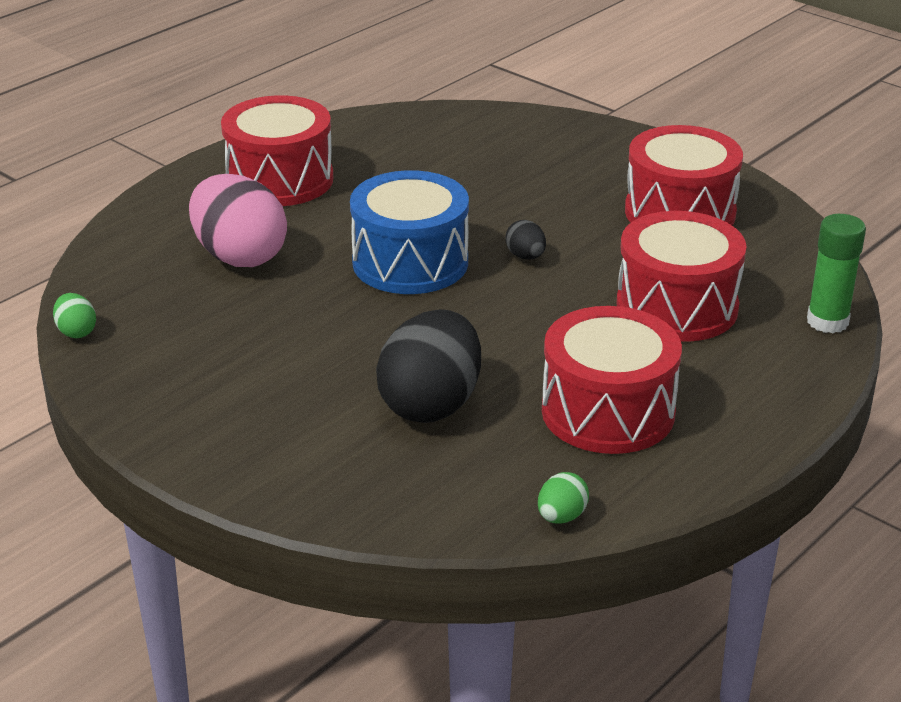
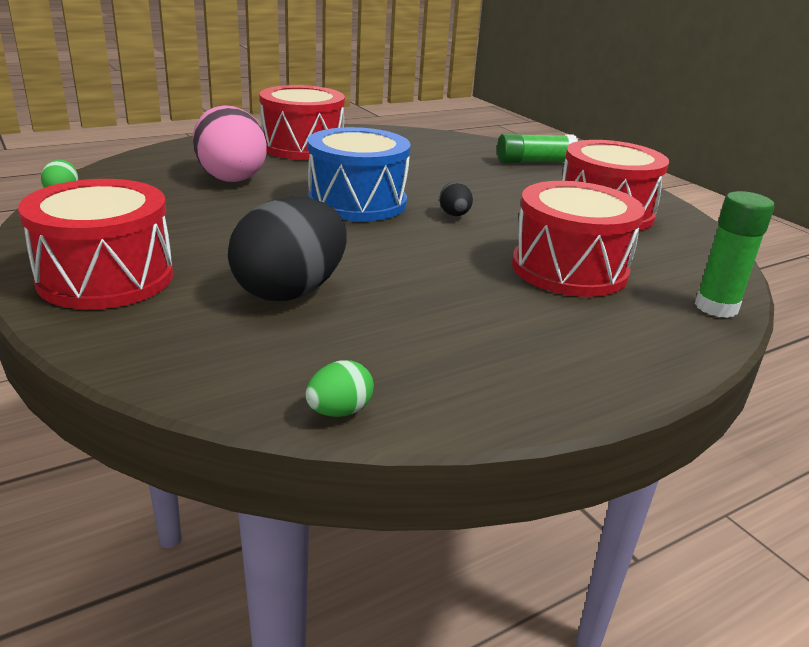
camera: 15 degrees right, 5 degrees down
red drum [542,306,682,454] -> red drum moved to [18,179,173,309]
none -> green glue stick [497,133,578,163]

